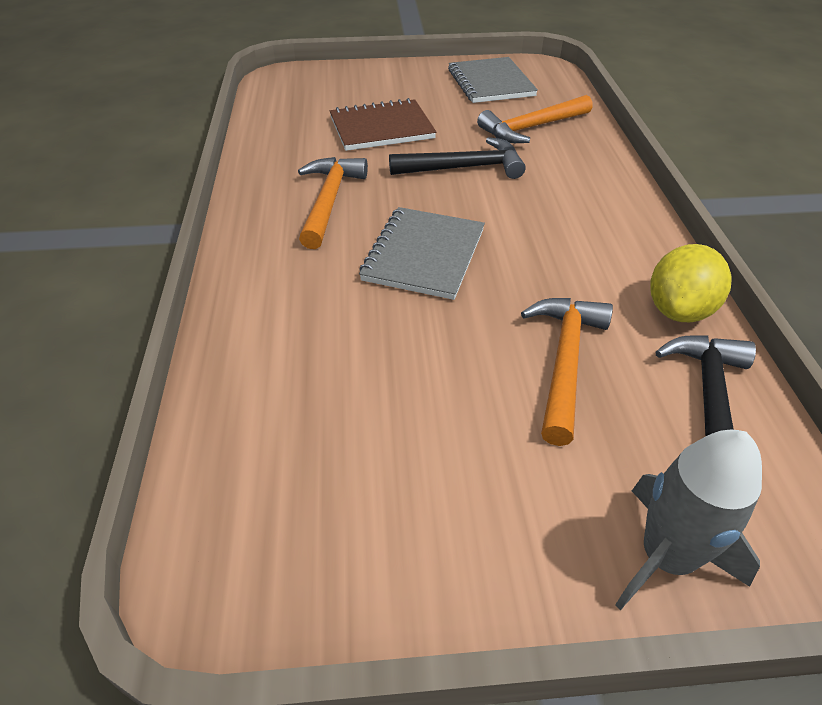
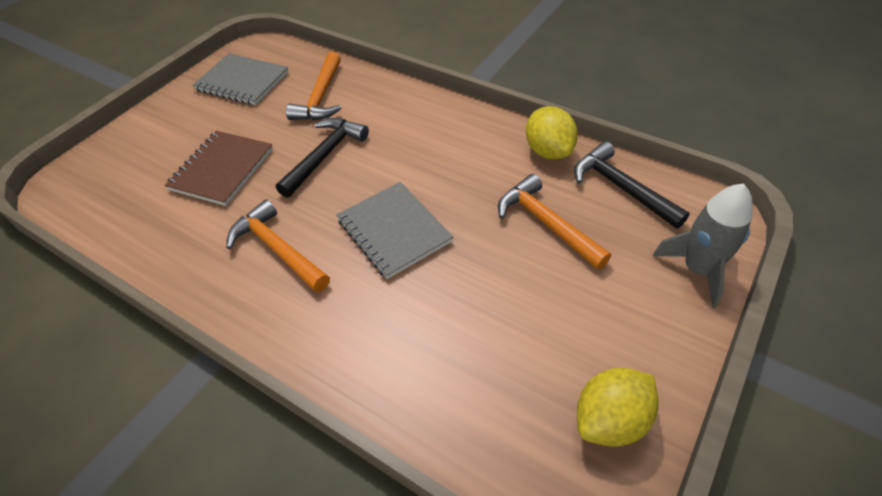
camera: 50 degrees left, 5 degrees up
none -> yellow lemon [577,368,659,447]

